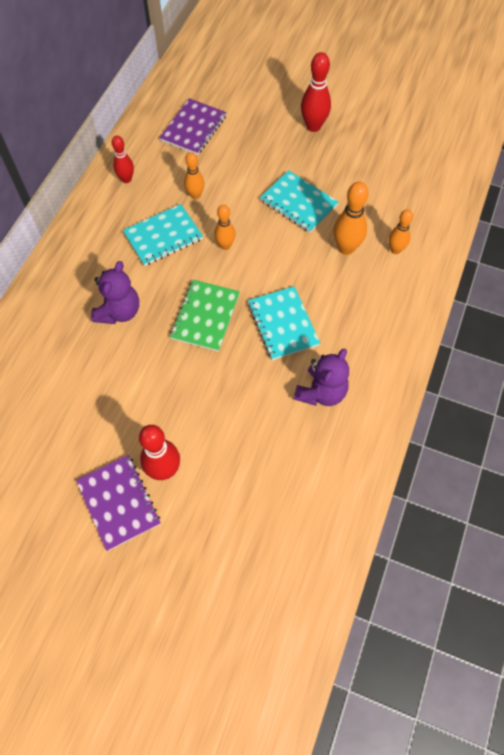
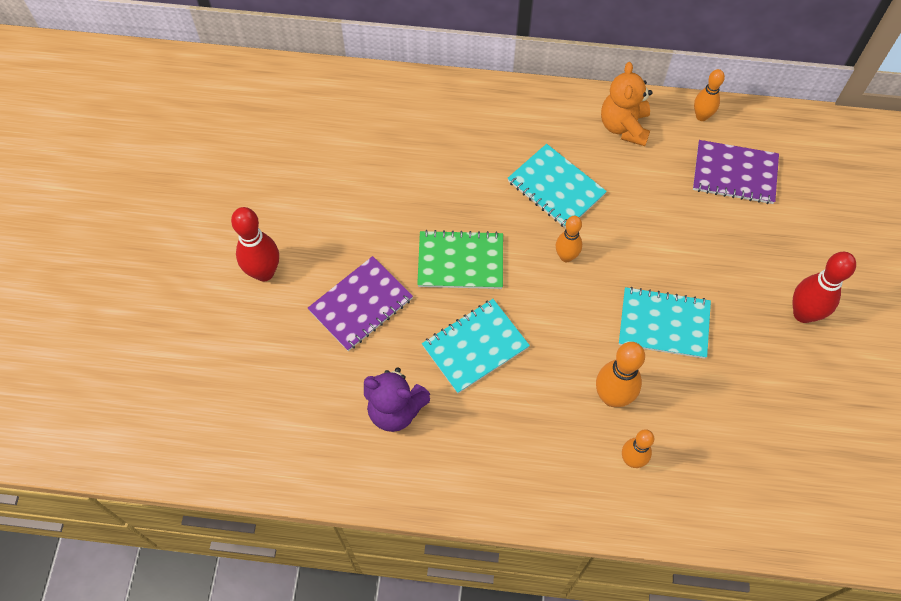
camera: 75 degrees right, 0 degrees up
purple notebook [76,455,160,551] -> purple notebook moved to [308,256,413,351]
purple teddy bear [91,261,139,324] -> none
red bowling pin [112,136,134,183] -> orange teddy bear [601,62,653,146]
orange bowling pin [184,152,204,199] -> orange bowling pin moved to [694,69,725,121]
turquoise notebook [260,170,339,233] -> turquoise notebook turned 75 degrees clockwise [619,287,711,359]

